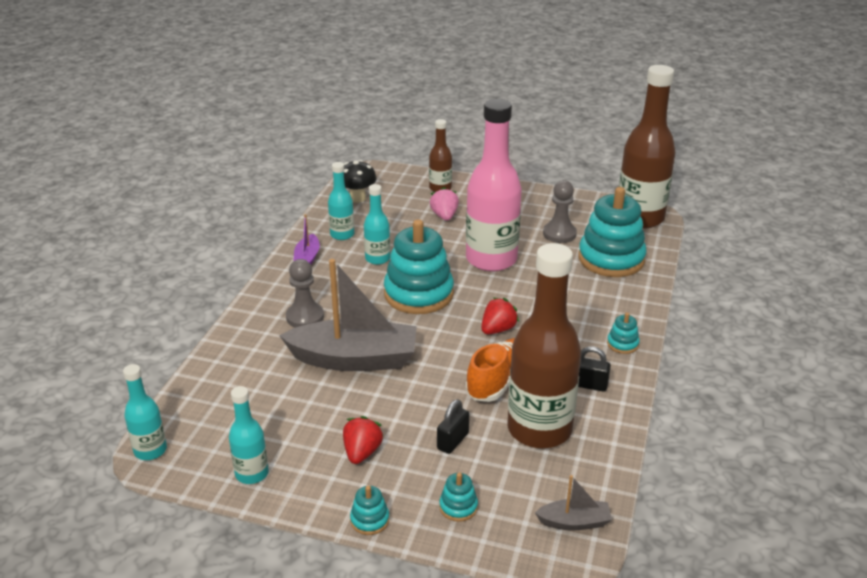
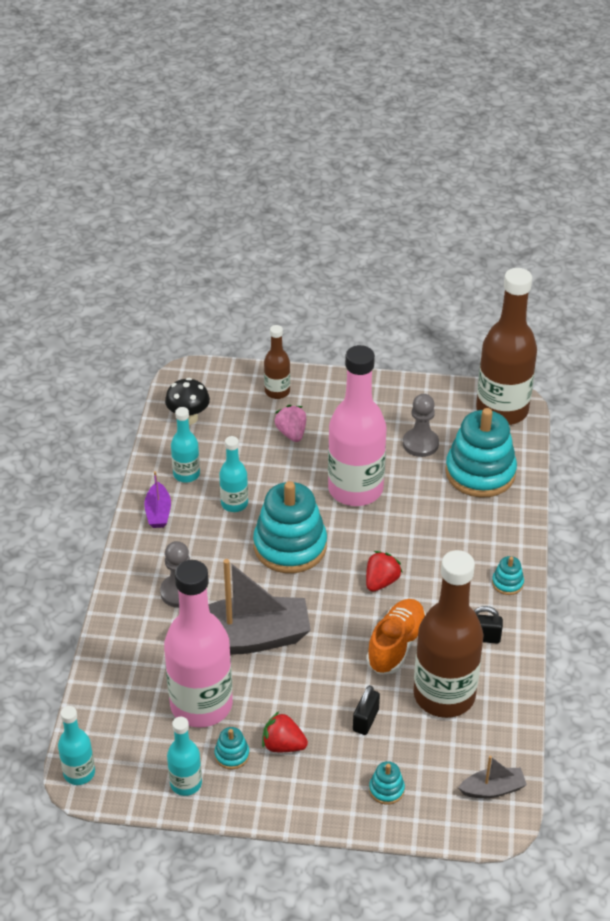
camera: 10 degrees left, 10 degrees up
red strawberry [343,416,383,464] -> red strawberry turned 75 degrees counterclockwise [262,711,308,752]
turquoise stacking toy [350,485,389,535] -> turquoise stacking toy moved to [214,727,250,769]
none -> pink bottle [164,560,233,727]

